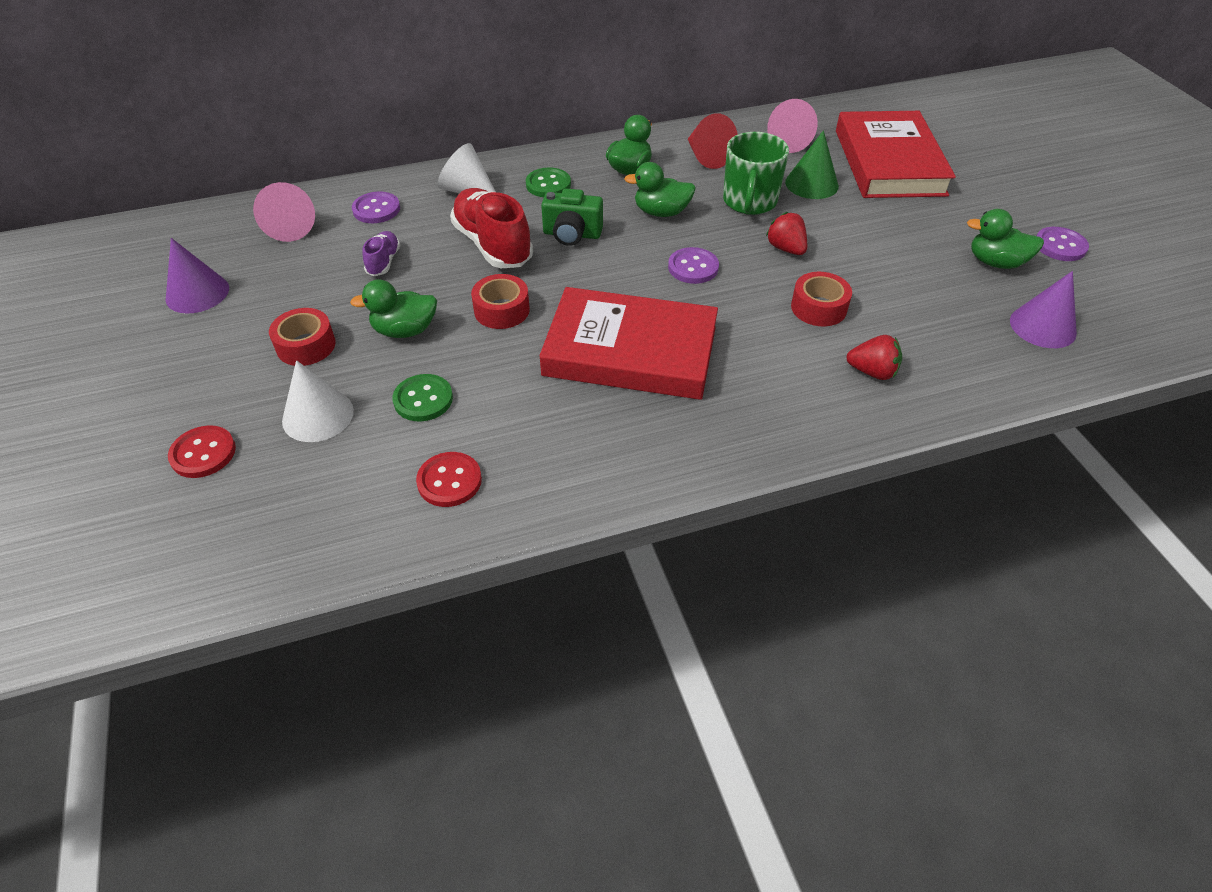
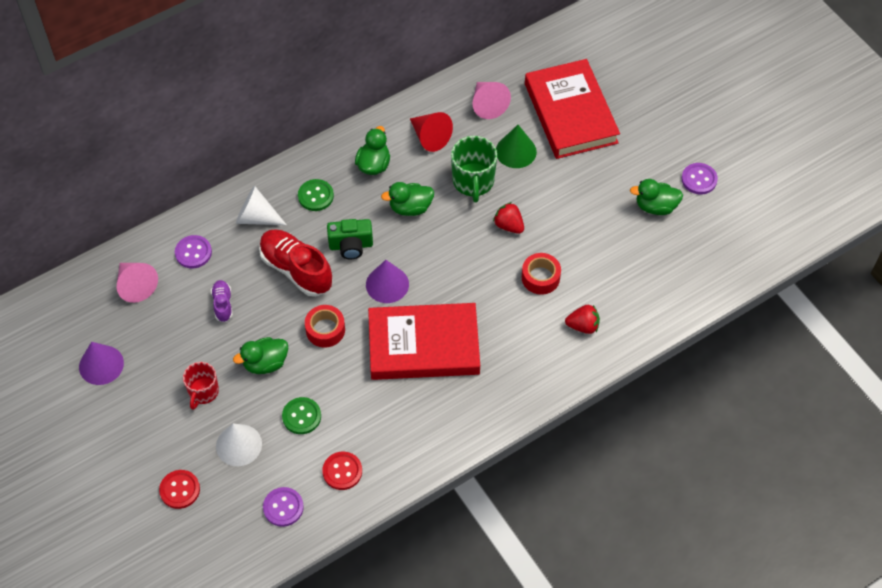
camera: 15 degrees left, 10 degrees up
red tape [269,308,336,366] -> red mug [183,362,219,410]
purple button [668,247,719,284] -> purple button moved to [263,487,304,527]
purple cone [1010,271,1077,348] -> purple cone moved to [366,260,409,303]

